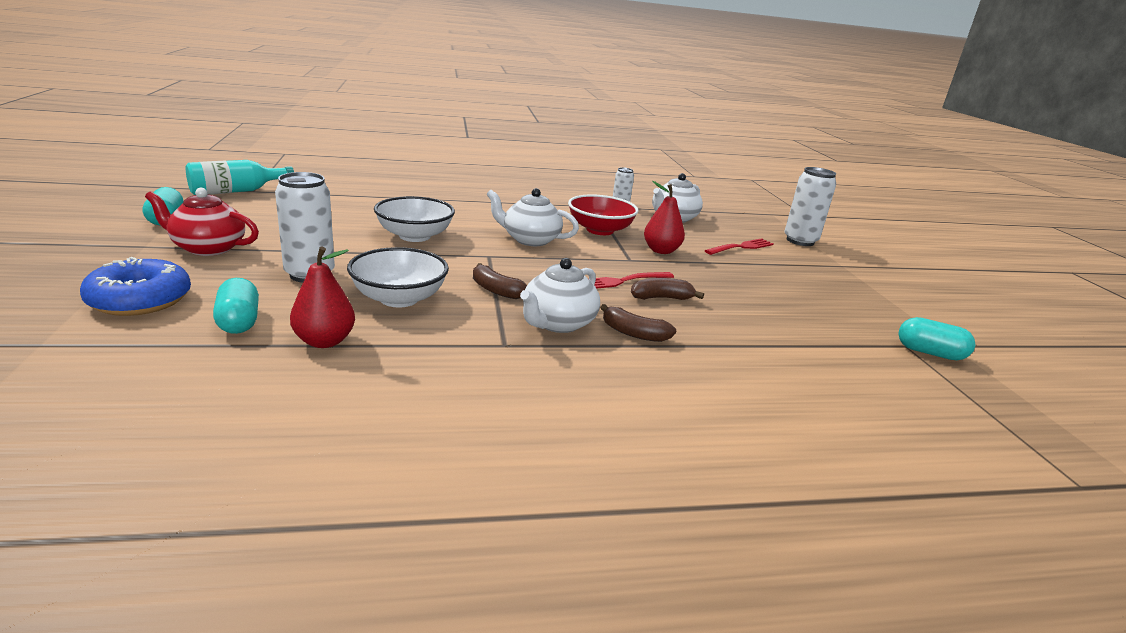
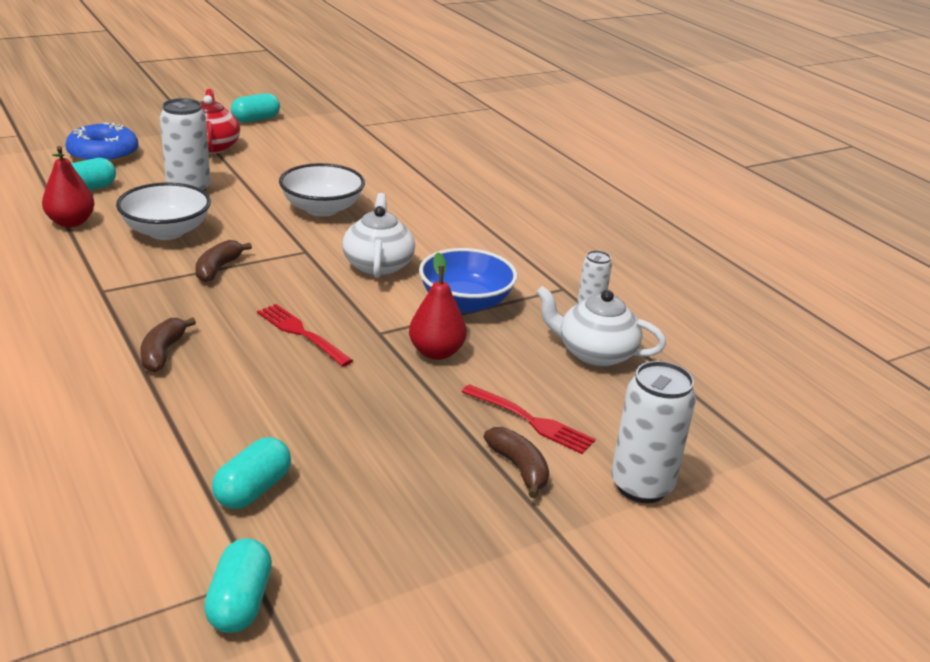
camera: 70 degrees right, 5 degrees up
turquoise bottle [186,160,294,195] -> none
white teapot [520,258,600,333] -> none
red bowl [568,194,639,235] -> blue bowl [419,248,517,313]
brown banana [631,278,704,300] -> brown banana moved to [484,427,549,498]
none -> turquoise capsule [212,437,291,509]

